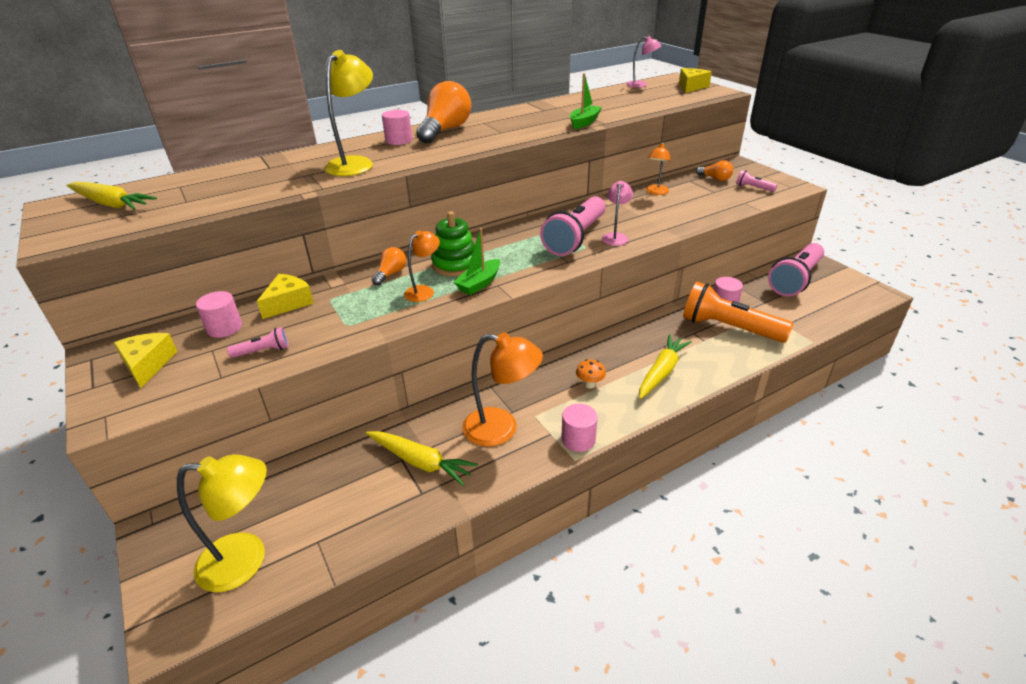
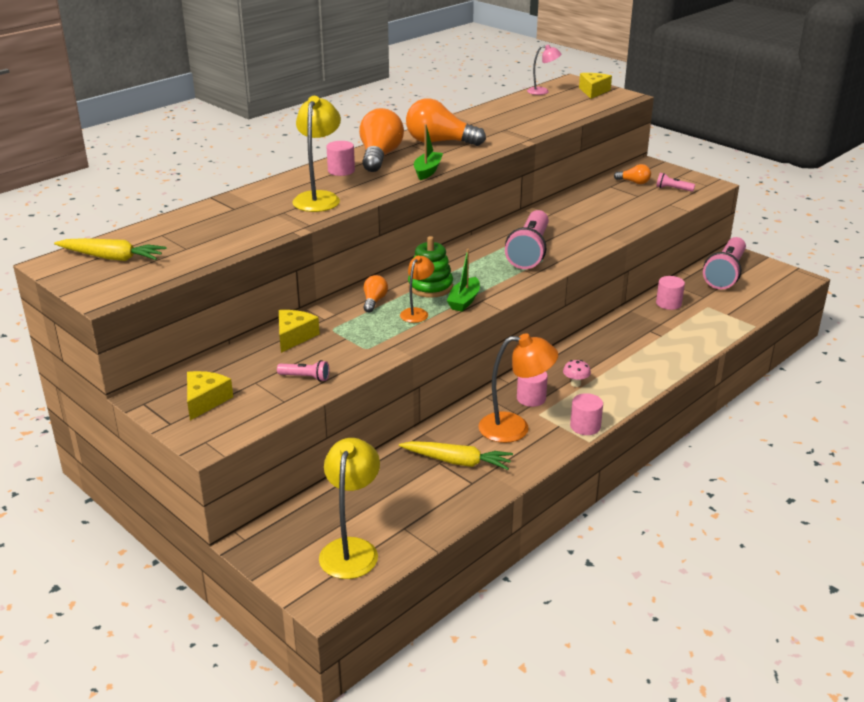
camera: 15 degrees left, 5 degrees down
yellow cheese [114,333,177,388] -> yellow cheese turned 45 degrees clockwise [187,371,233,420]
yellow lamp [177,454,267,592] -> yellow lamp turned 60 degrees counterclockwise [319,438,380,579]
pink cylinder [196,291,242,338] -> pink cylinder moved to [517,371,548,407]
pink flashlight [227,327,289,358] -> pink flashlight turned 45 degrees clockwise [277,360,329,382]
green boat [570,73,602,129] -> green boat moved to [414,124,443,180]
orange mushroom [576,359,606,389] -> pink mushroom [563,360,591,387]
pink lamp [602,181,633,246] -> none
yellow carrot [639,334,692,399] -> none
orange lamp [646,142,671,195] -> none
orange flashlight [683,282,793,343] -> none
none -> orange light bulb [406,98,486,146]

